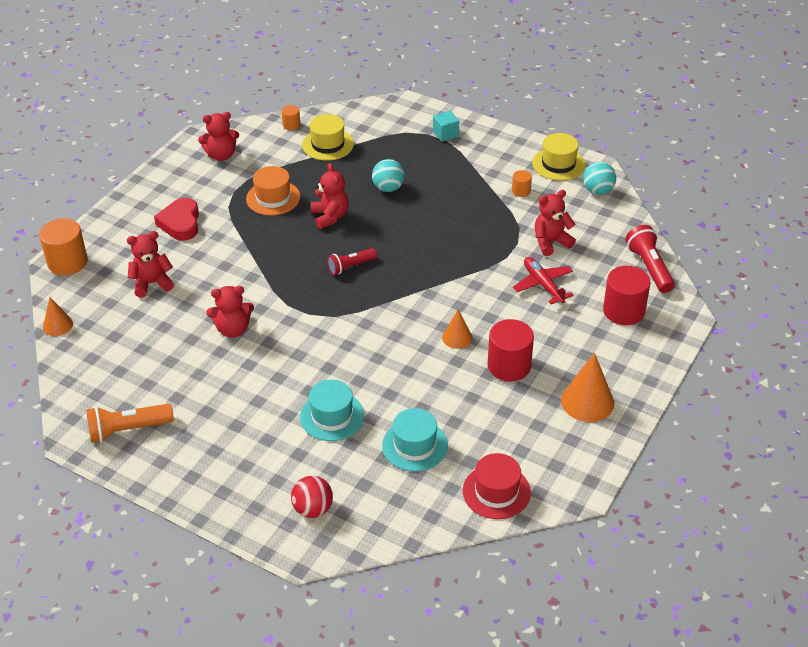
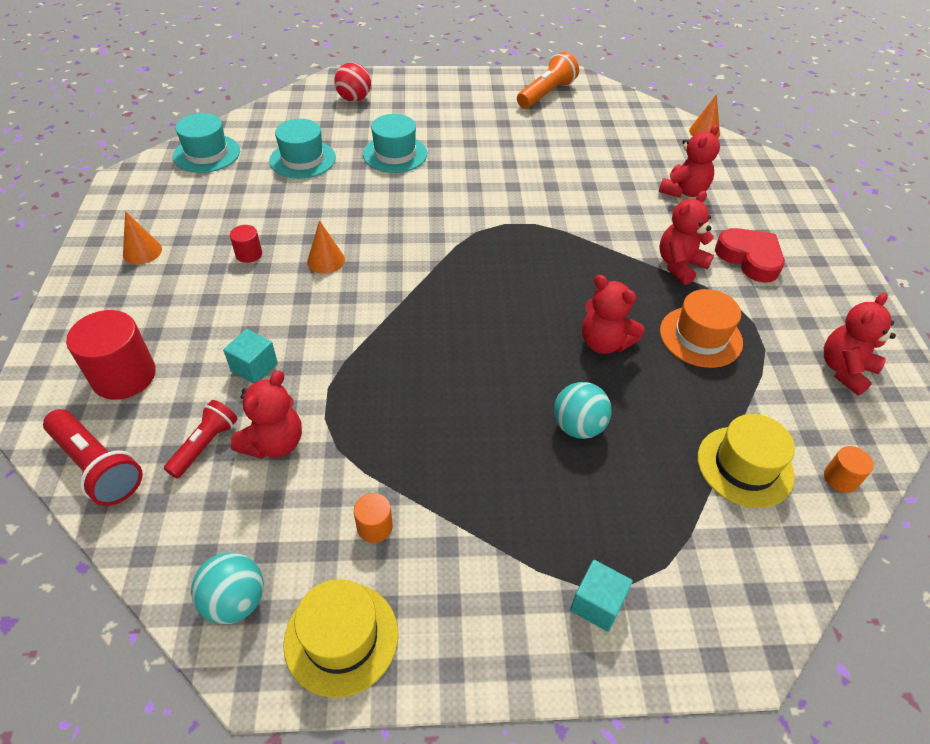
camera: 145 degrees right, 5 degrees up
orange cylinder [39,218,88,275] -> none
red teddy bear [207,286,254,338] -> red teddy bear moved to [659,191,714,285]
red flashlight [327,248,377,275] -> red flashlight moved to [164,400,238,478]
red hat [463,453,531,519] -> turquoise hat [173,113,240,173]
red cylinder [488,319,534,381] -> red cylinder [230,225,262,263], size x0.50
red plane [513,257,574,304] -> turquoise cube [223,329,278,383]
orange cone [561,353,614,422] -> orange cone [123,211,162,264], size x0.60

